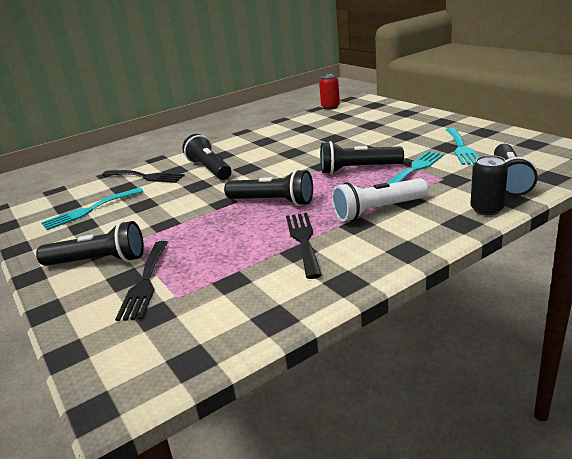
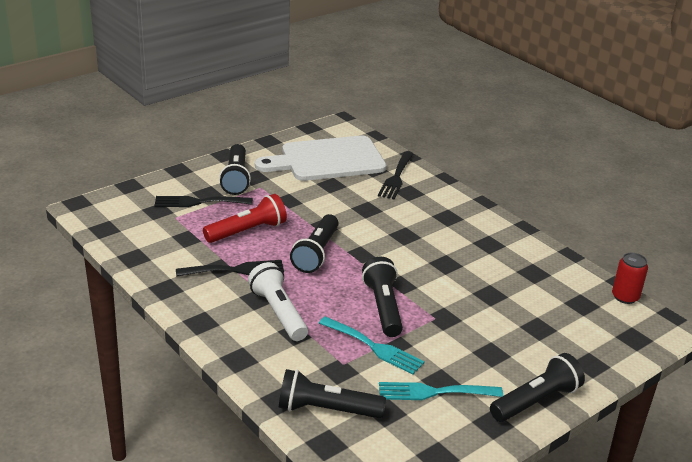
camera: 80 degrees right, 5 degrees up
turquoise fork [41,188,143,230] -> white cutting board [255,136,386,181]
black flashlight [182,134,232,180] -> black flashlight moved to [490,353,585,422]
black can [470,155,508,215] -> none
none -> red flashlight [203,194,287,243]

